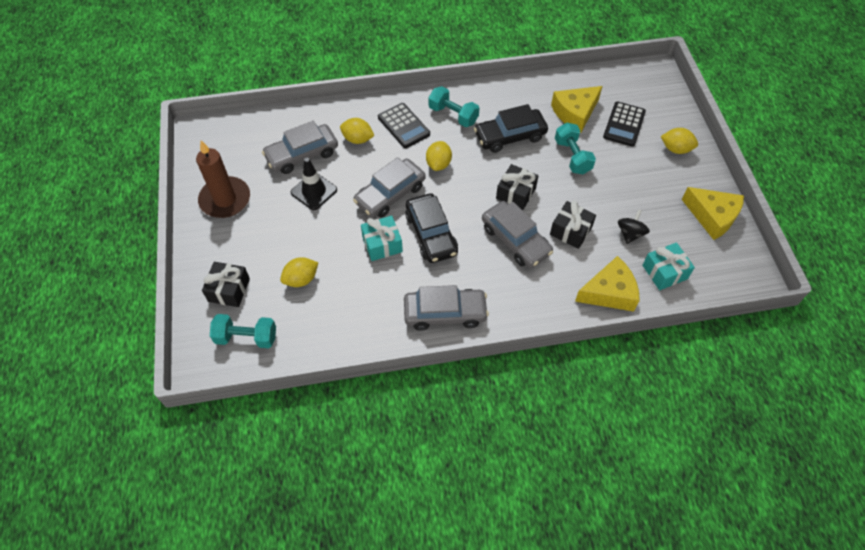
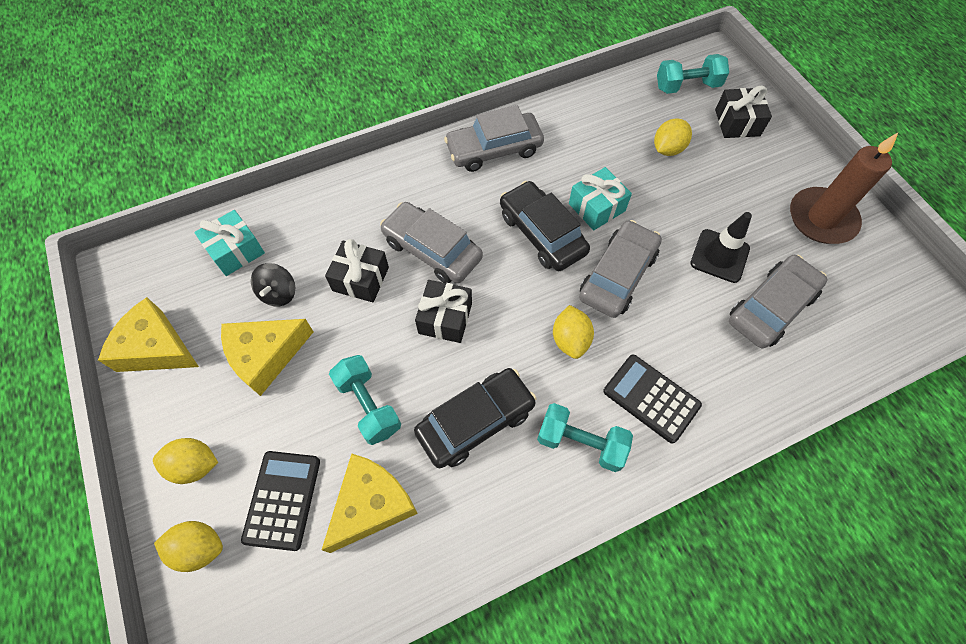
camera: 165 degrees right, 5 degrees up
yellow lemon [340,118,374,144] -> yellow lemon moved to [154,521,223,572]
yellow cheese [575,256,640,312] -> yellow cheese moved to [221,319,313,396]

